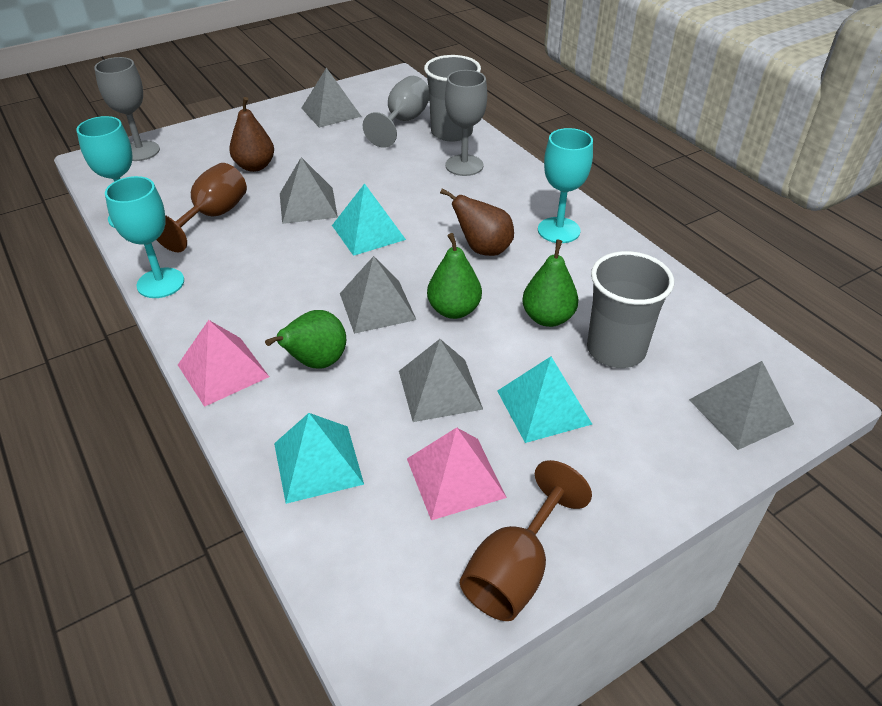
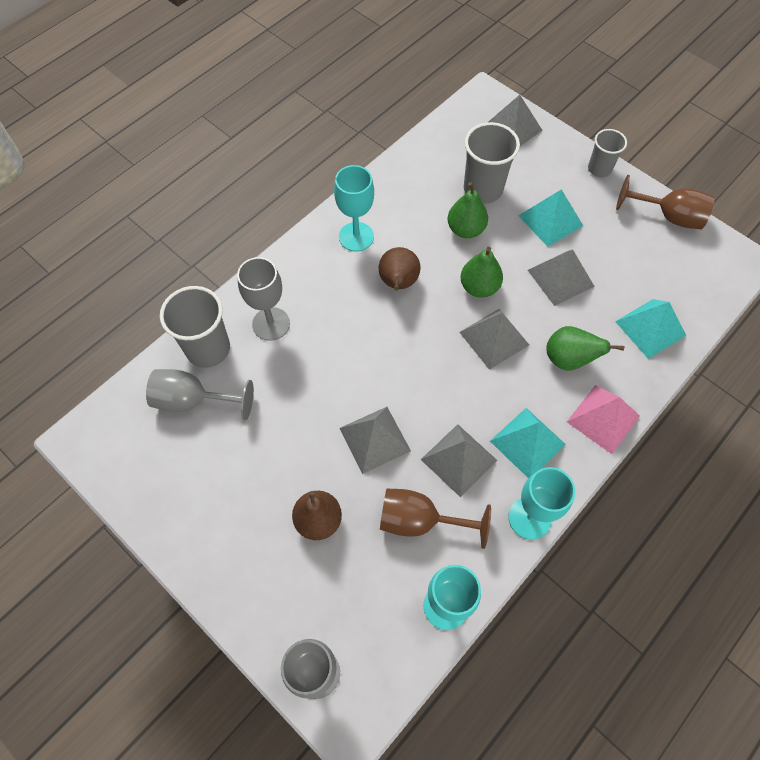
camera: 105 degrees left, 20 degrees up
grey pyramid [302,68,362,128] -> grey pyramid moved to [421,424,498,498]
turquoise pyramid [332,183,406,256] -> turquoise pyramid moved to [490,408,566,478]
pink pyramid [407,428,507,520] -> none
none -> grey cup [588,129,627,177]

